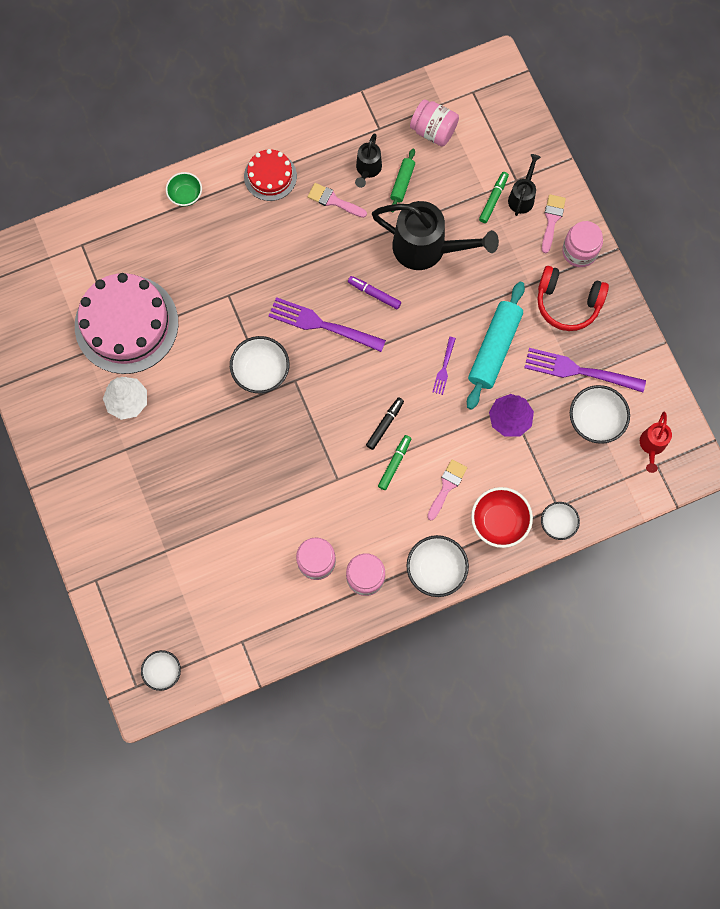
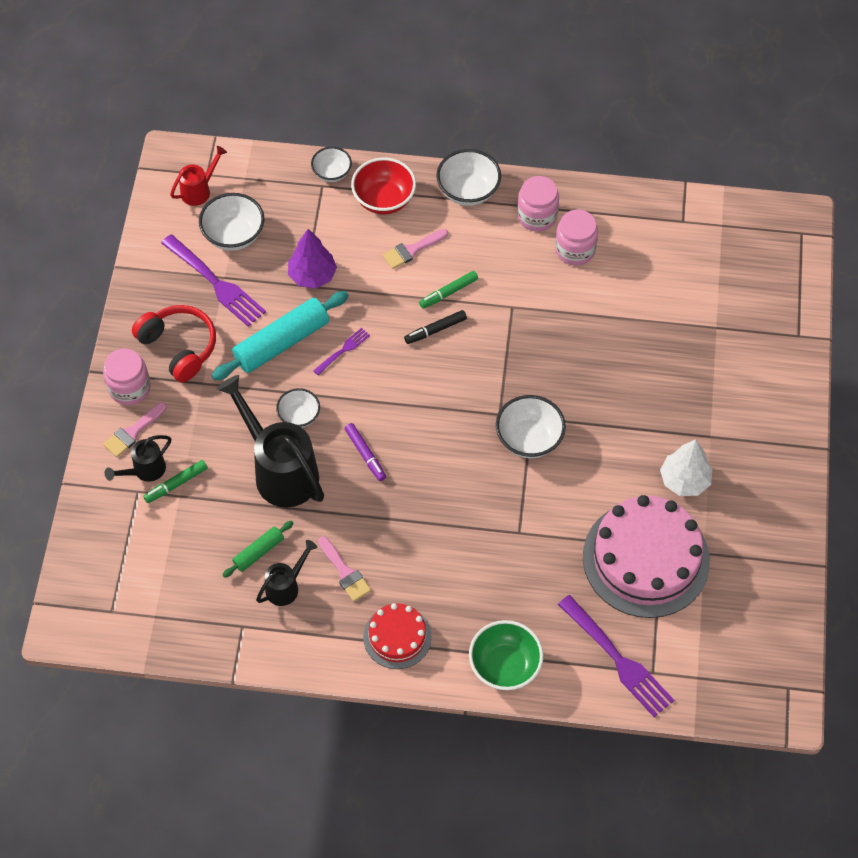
camera: 150 degrees left, 15 degrees down
white bowl [141,650,181,691] -> white bowl moved to [276,388,320,428]
green bowl [166,172,202,207] -> green bowl [469,620,543,691], size x1.57
purple fork [268,297,386,352] -> purple fork moved to [558,595,674,717]
pink jar [410,99,459,147] -> none

